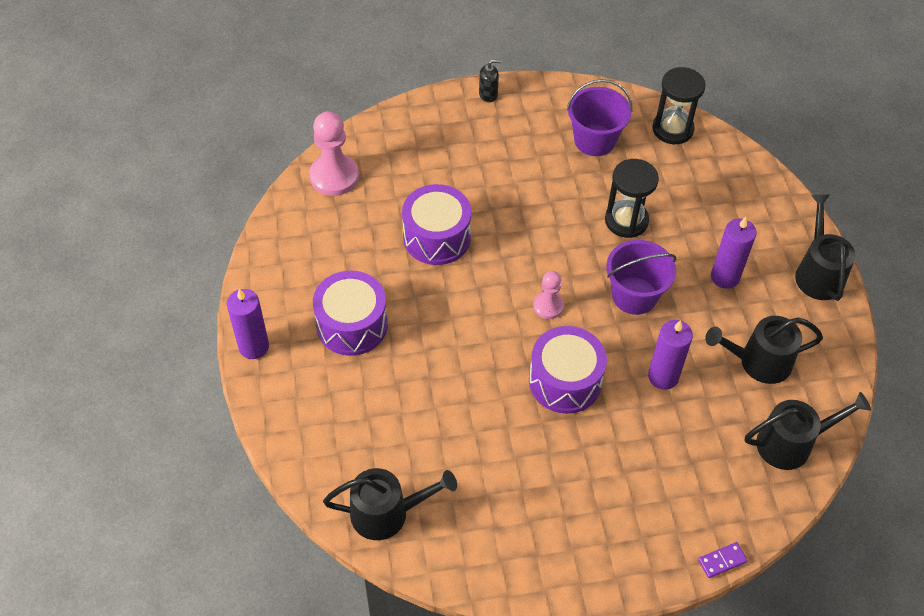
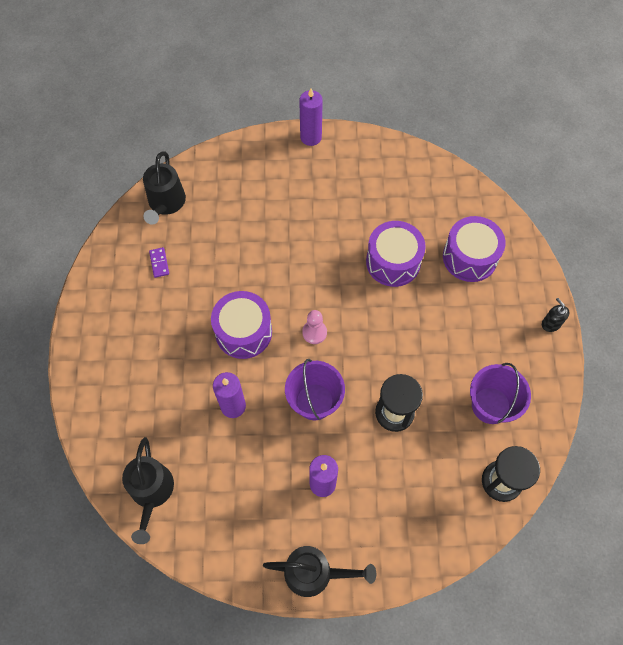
camera: 100 degrees right, 10 degrees up
pink pawn [309,111,359,196] -> none
purple drum [313,271,388,356] -> purple drum moved to [443,216,506,282]
black soap dispenser [479,60,502,102] -> black soap dispenser turned 150 degrees clockwise [542,298,569,332]
purple domino [698,542,748,578] -> purple domino moved to [149,247,169,278]
black watering can [705,316,823,384] -> none

